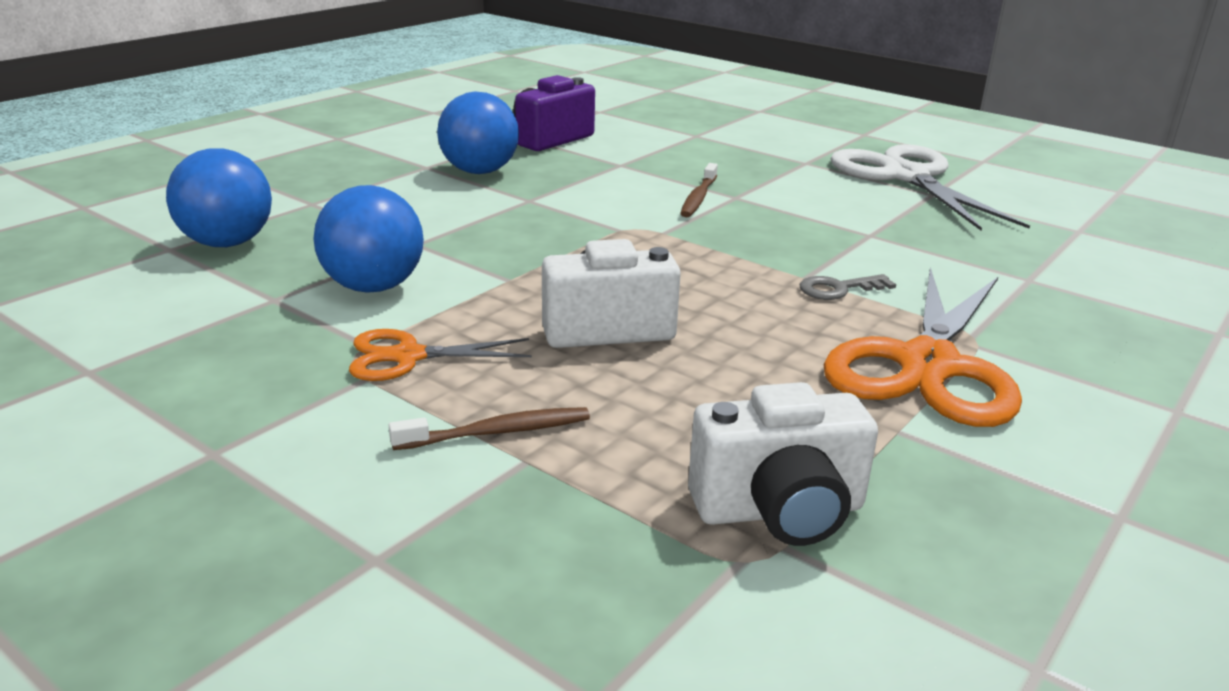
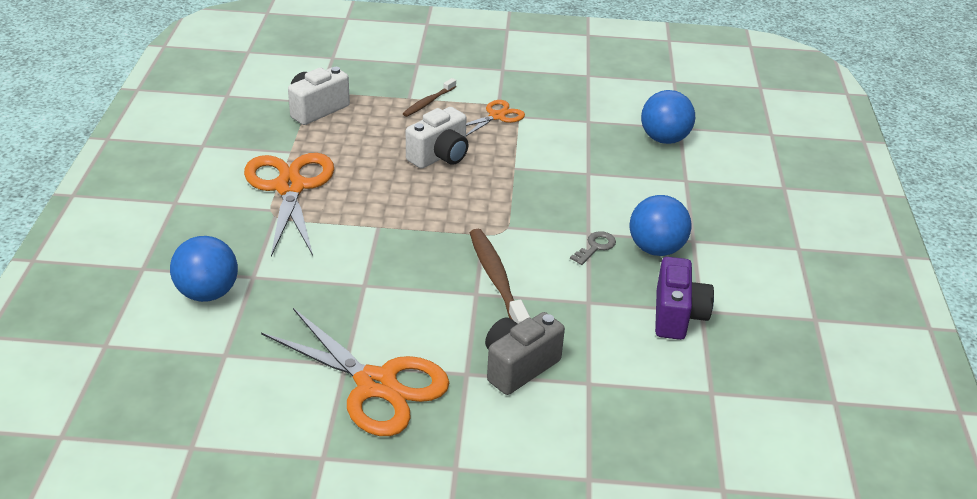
camera: 145 degrees right, 10 degrees up
blue ball [313,185,424,293] -> blue ball moved to [170,236,238,302]
brown toothbrush [680,163,718,217] -> brown toothbrush [470,229,530,324], size x1.68
grey key [800,274,896,300] -> grey key moved to [570,231,616,265]
white scissors [830,144,1030,231] -> orange scissors [261,308,449,436]
none -> grey camera [485,312,565,395]

